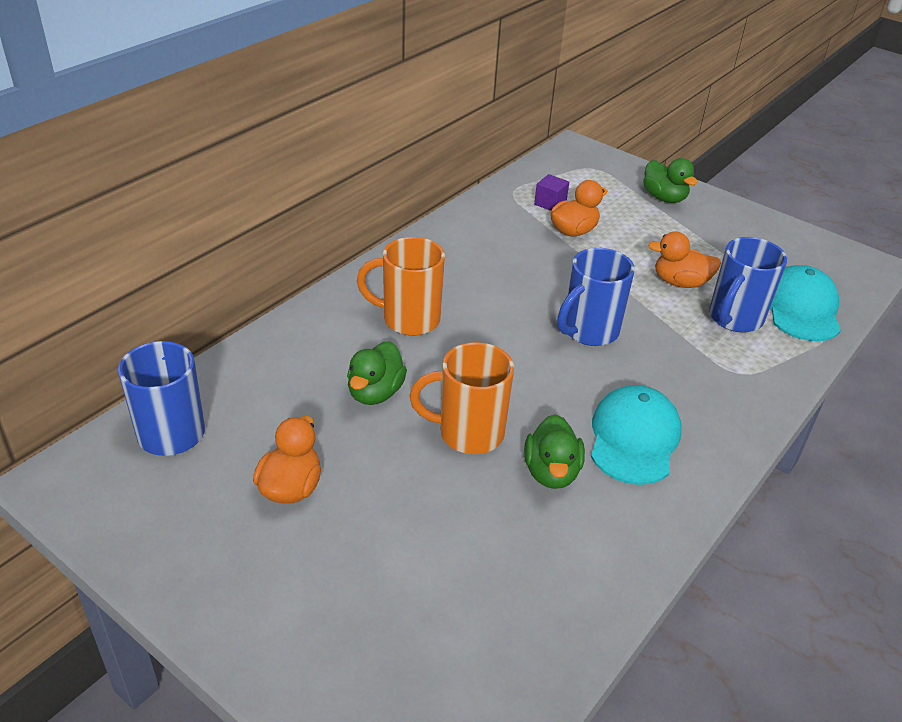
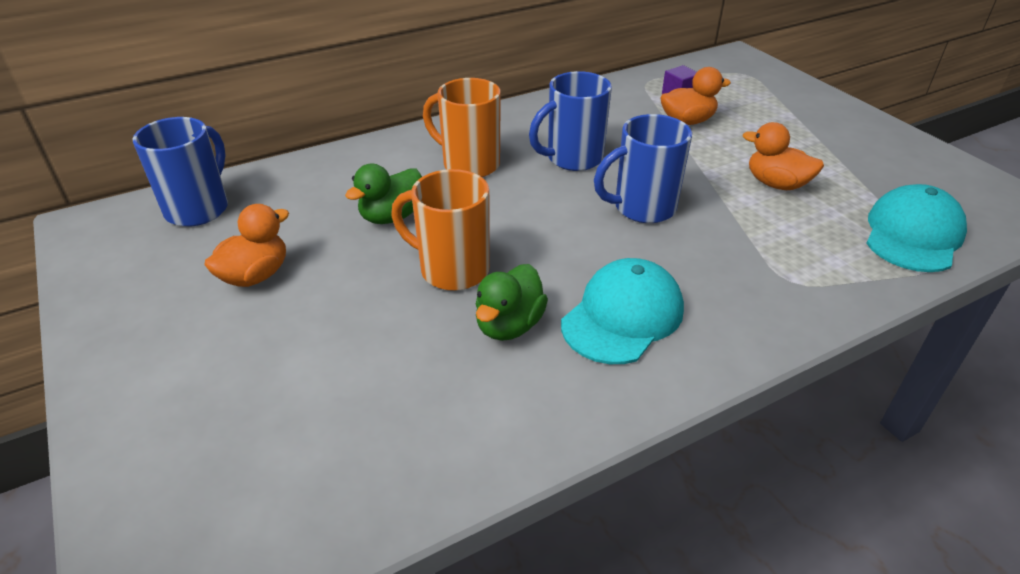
camera: 25 degrees right, 0 degrees up
green duck [643,158,698,203] -> none
blue mug [709,237,787,333] -> blue mug moved to [529,71,612,171]

